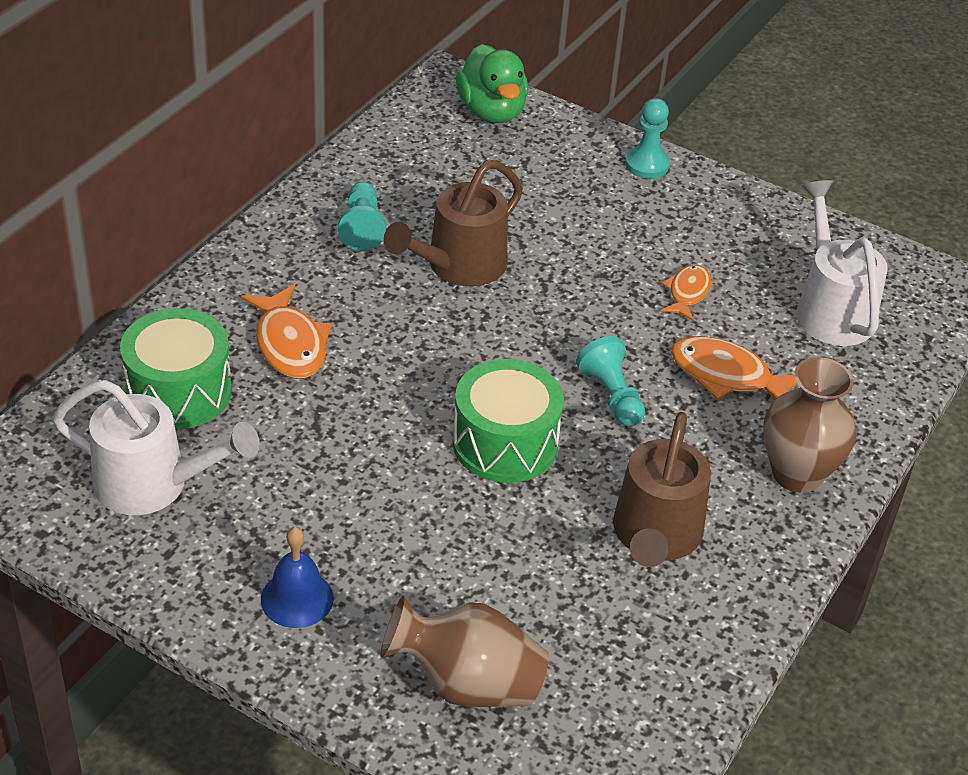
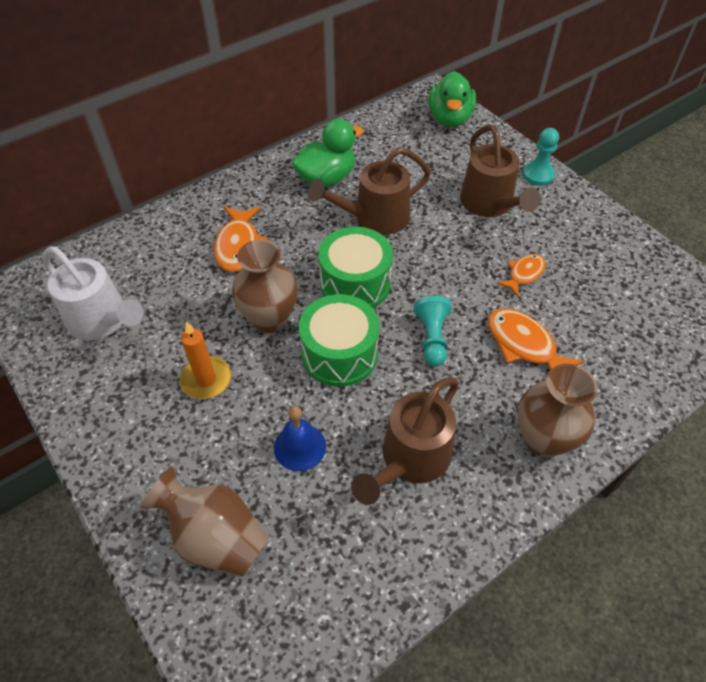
camera: 25 degrees right, 10 degrees up
green drum [120,308,232,430] -> green drum moved to [318,227,393,308]
blue bell [261,527,333,628] -> blue bell moved to [274,406,326,471]
turquoise pawn [338,181,386,251] -> green duck [292,119,363,187]
white watering can [796,180,888,346] -> none
none -> orange candle [180,321,231,399]
none -> brown vase [232,240,298,333]
none -> brown watering can [460,124,541,217]

